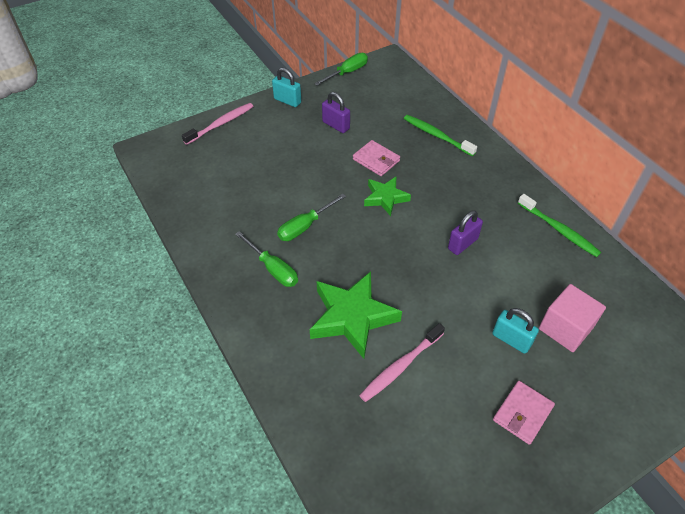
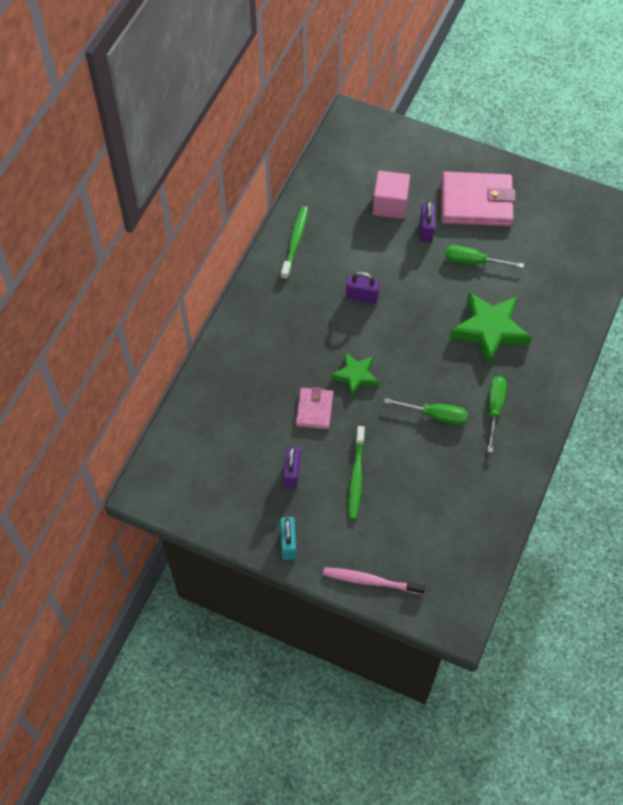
camera: 125 degrees left, 10 degrees up
green screwdriver [314,53,368,86] -> green screwdriver moved to [445,245,524,268]
pink toothbrush [359,323,445,402] -> none
green toothbrush [404,115,477,156] -> green toothbrush moved to [348,426,365,519]
turquoise padlock [492,308,539,354] -> purple padlock [420,200,435,242]
pink wallet [493,381,555,445] -> pink wallet [441,172,516,226], size x1.87

